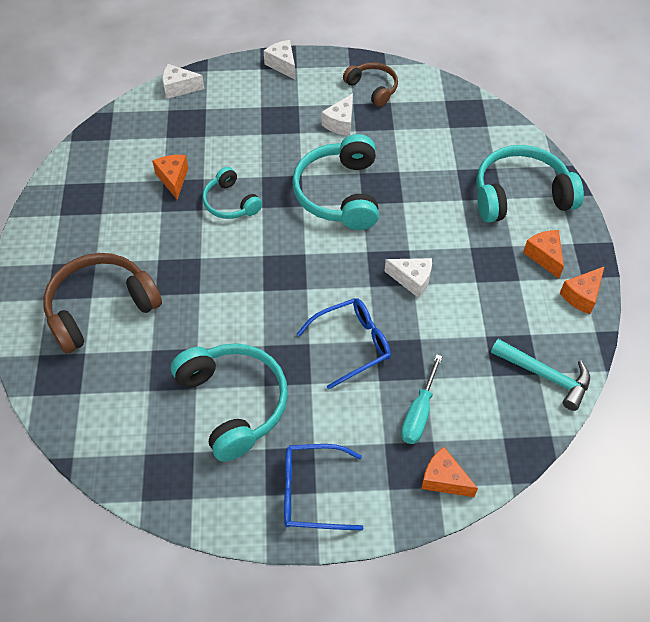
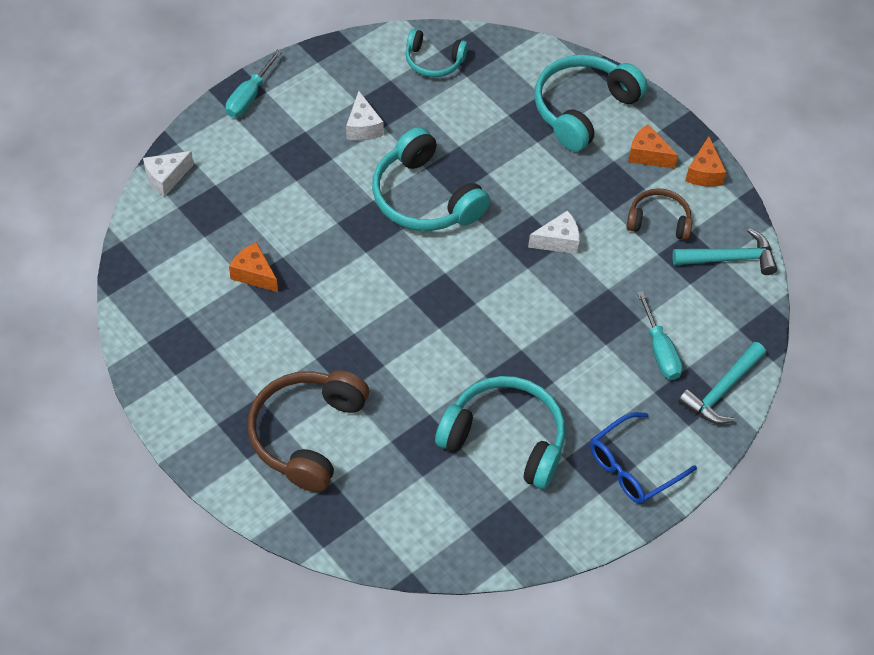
camera: 40 degrees left, 0 degrees up
turquoise headphones [202,167,262,219] -> turquoise headphones moved to [405,29,468,77]
white cheese [264,40,295,79] -> turquoise screwdriver [226,50,282,117]
blue glasses [297,298,391,390] -> none
brown headphones [343,62,398,107] -> brown headphones moved to [626,188,693,240]
orange cheese [421,447,478,497] -> turquoise hammer [678,342,766,424]

